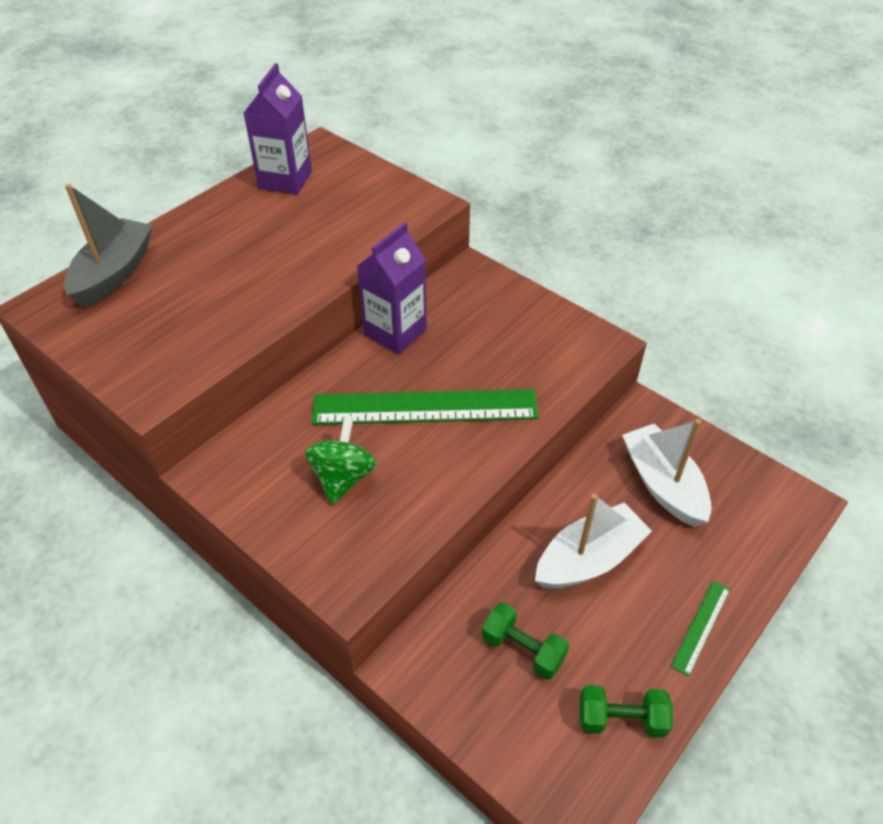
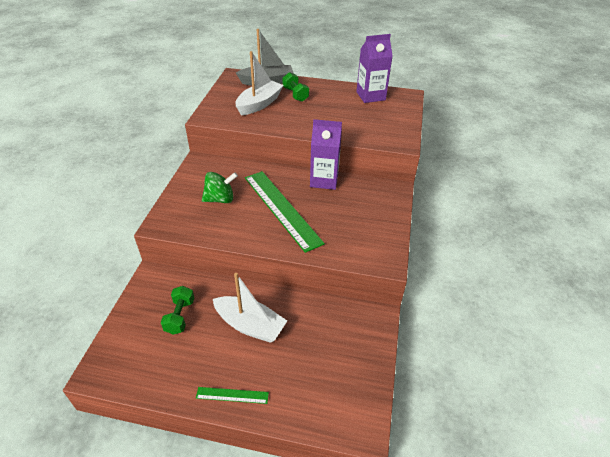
camera: 60 degrees right, 5 degrees down
green dumbbell [580,685,673,738] -> green dumbbell moved to [283,72,309,102]
white boat [622,419,712,527] -> white boat moved to [235,51,284,115]

